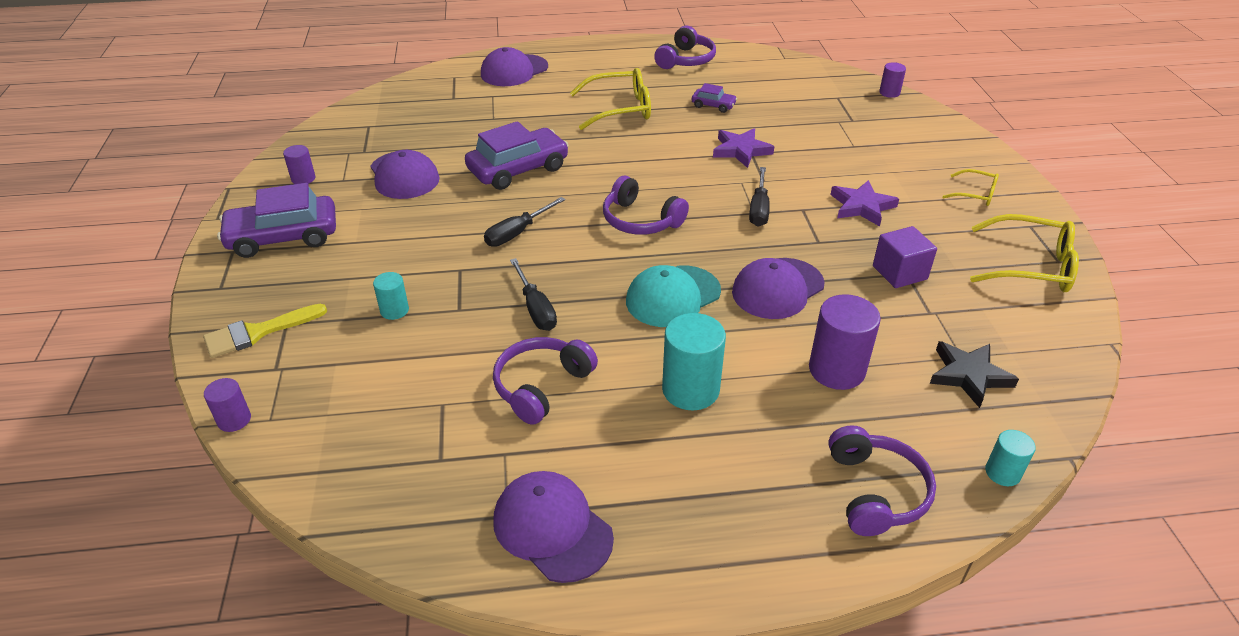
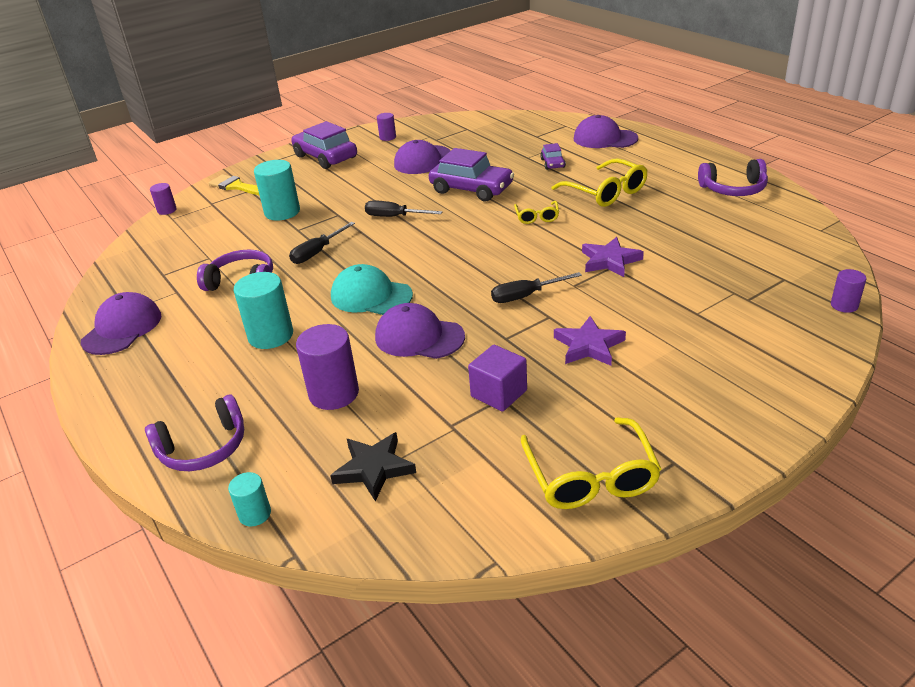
camera: 65 degrees right, 5 degrees down
turquoise cylinder [373,272,409,320] -> turquoise cylinder [254,160,300,220], size x1.84
purple headphones [603,176,689,235] -> none
purple car [692,83,737,113] -> purple car moved to [540,143,566,170]
yellow glasses [942,169,999,206] -> yellow glasses moved to [514,201,559,224]

